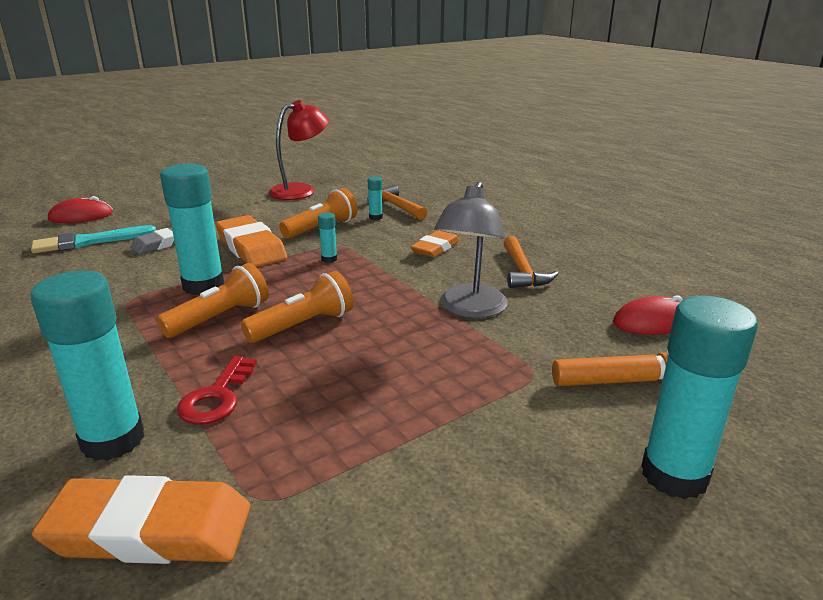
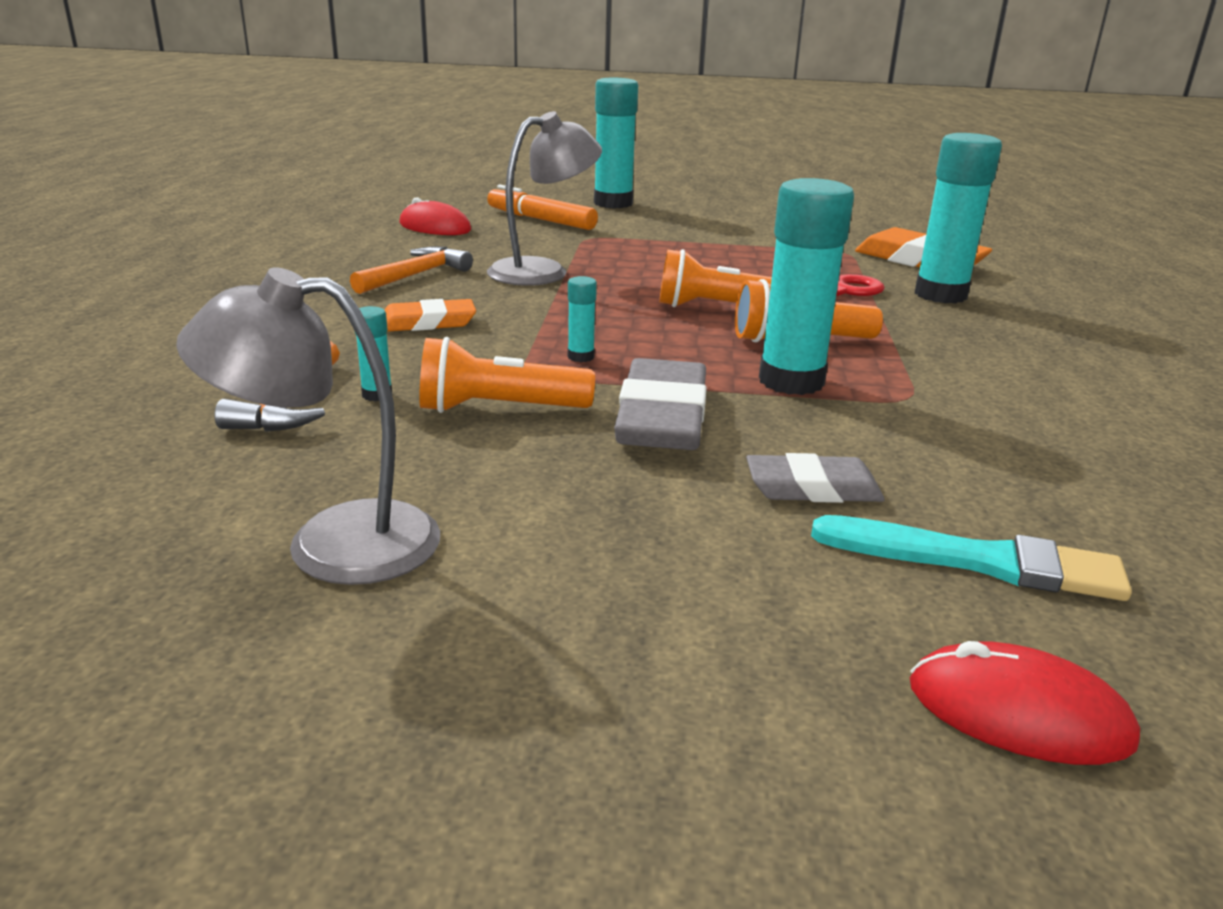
camera: 140 degrees left, 0 degrees up
orange eraser [216,215,287,267] -> grey eraser [614,358,707,450]
red lamp [268,100,329,200] -> grey lamp [176,267,440,585]

